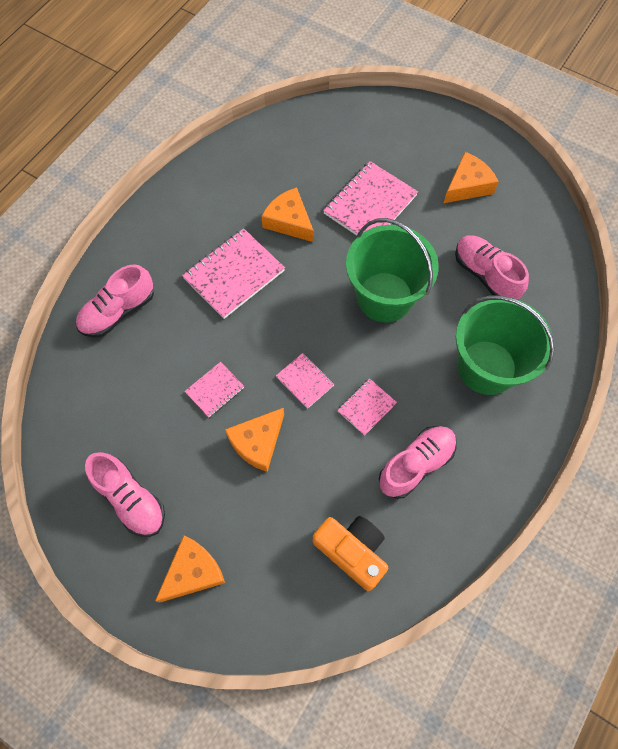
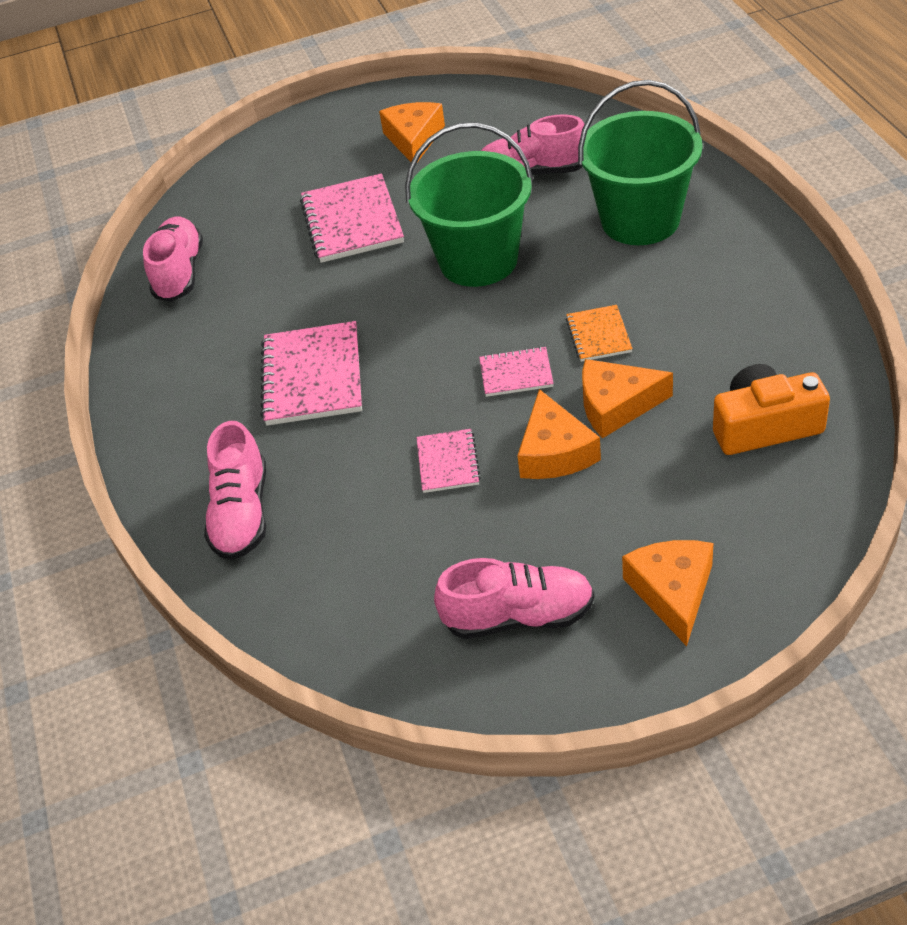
camera: 45 degrees left, 20 degrees down
orange cheese [261,187,314,242] -> orange cheese moved to [582,359,673,438]
pink notebook [337,378,397,436] -> orange notebook [566,305,633,362]
pink shoe [379,426,457,499] -> pink shoe moved to [143,217,203,302]

